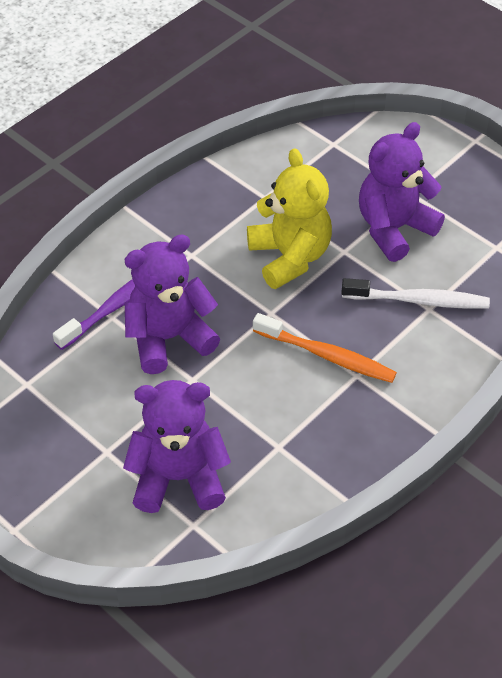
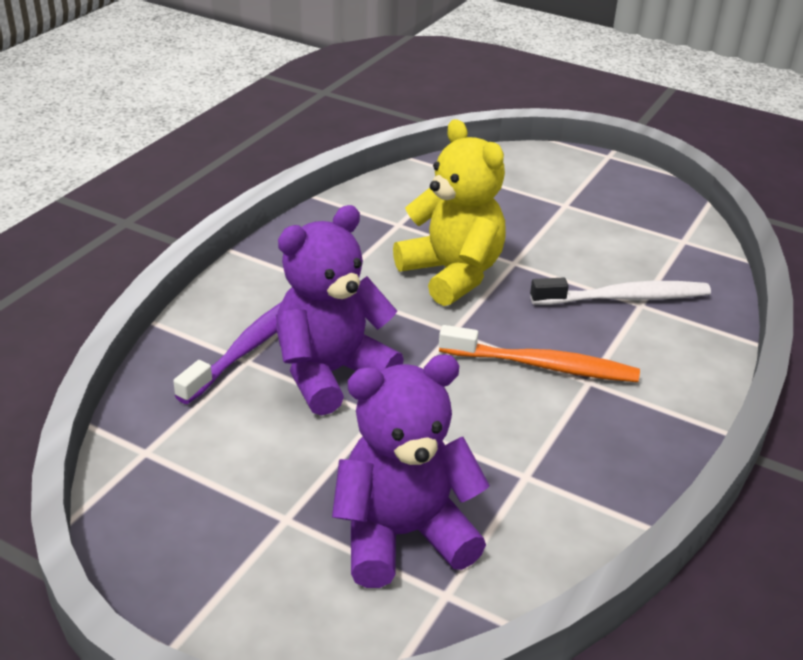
camera: 15 degrees left, 15 degrees down
purple teddy bear [359,122,445,262] -> none

